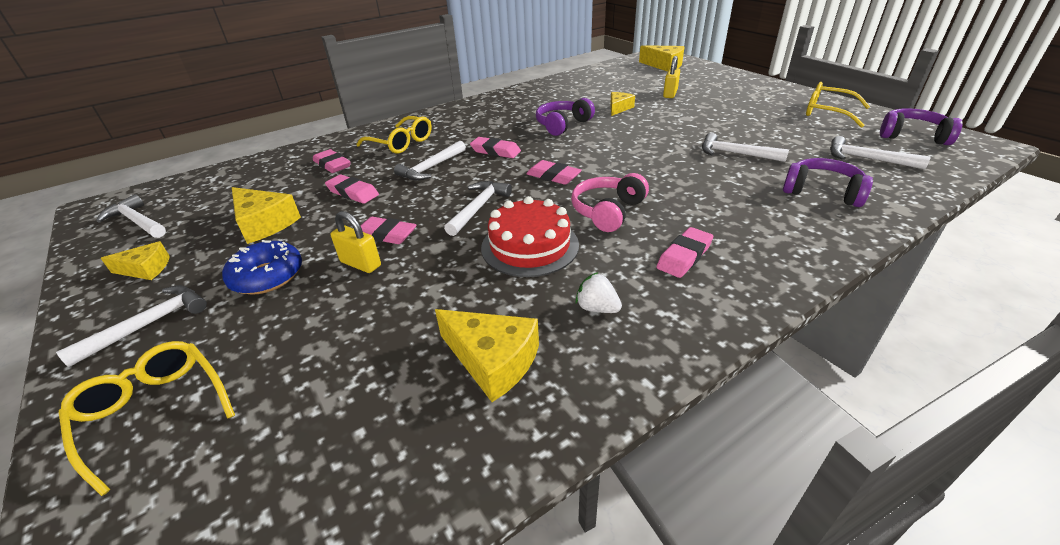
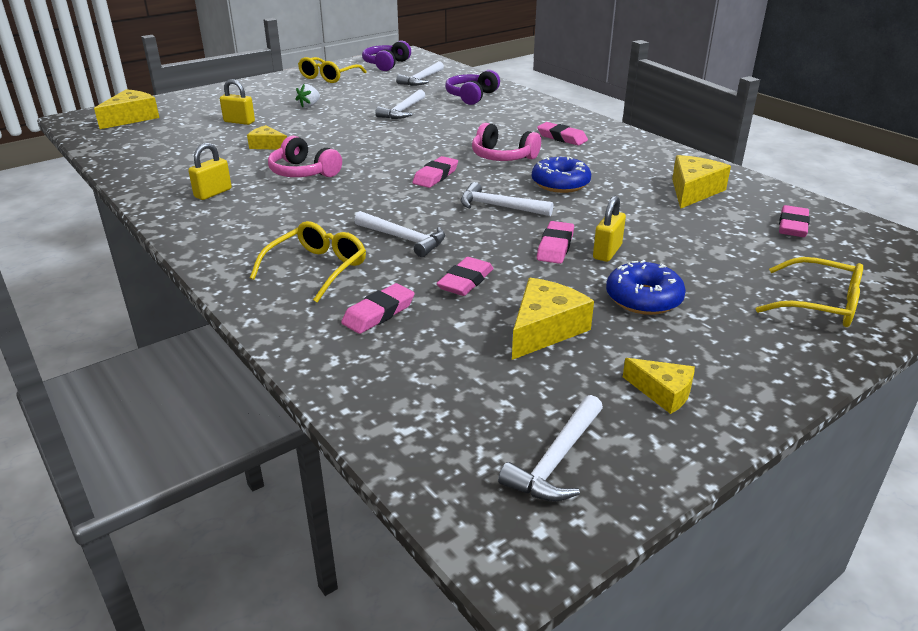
camera: 95 degrees left, 5 degrees down
white hammer [56,285,207,367] -> none
yellow glasses [59,341,235,496] -> yellow glasses turned 105 degrees counterclockwise [756,257,863,327]
yellow cheese [101,241,170,280] -> yellow cheese turned 135 degrees clockwise [623,358,695,414]
pink eraser [470,137,521,158] -> pink eraser moved to [779,205,810,237]
red cake [481,196,579,277] -> blue donut [532,157,591,193]
purple headphones [536,98,595,136] -> pink headphones [268,136,342,177]
white strawberry [575,272,622,313] -> white strawberry moved to [295,84,320,107]
none -> yellow padlock [188,143,232,200]

